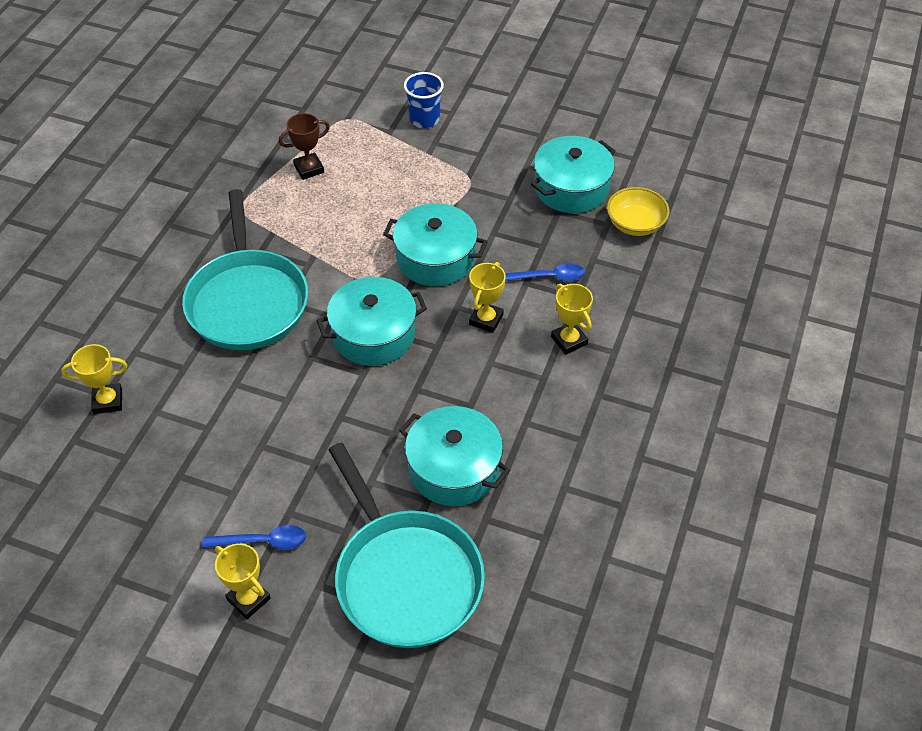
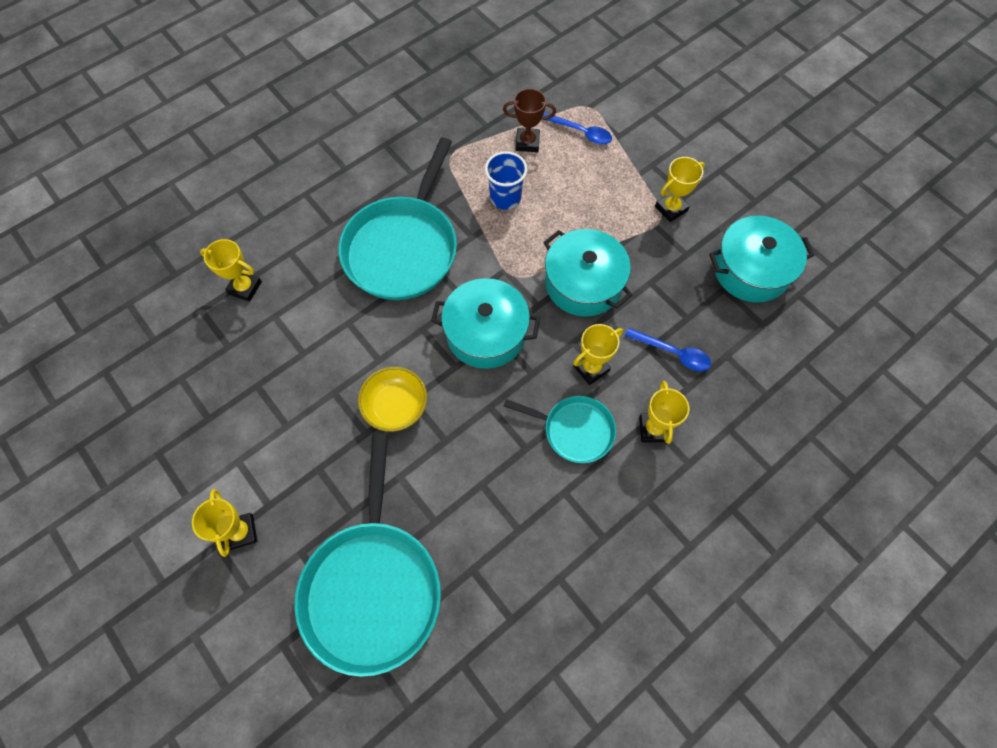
camera: 30 degrees right, 15 degrees up
blue spoon [202,525,306,549] -> blue spoon moved to [543,113,612,145]
turquoise pot [399,406,510,506] -> none
blue cup [404,72,444,128] -> blue cup moved to [485,151,527,210]
yellow bowl [607,187,669,236] -> yellow bowl moved to [358,367,427,432]
none -> turquoise pan [504,396,616,463]
none -> yellow trophy [655,157,705,222]

